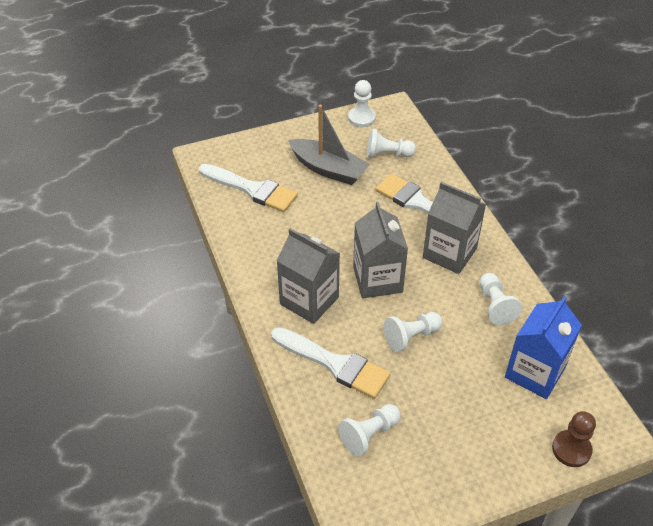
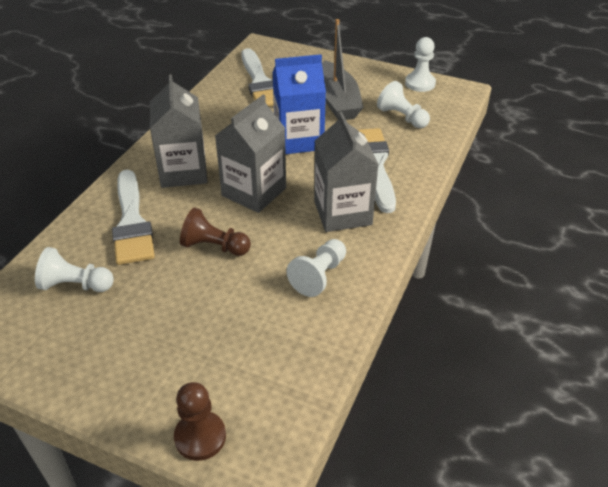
camera: 45 degrees right, 5 degrees down
white pawn [384,312,443,352] -> brown pawn [180,207,251,256]
blue carton [505,296,582,399] -> blue carton moved to [272,54,326,154]

